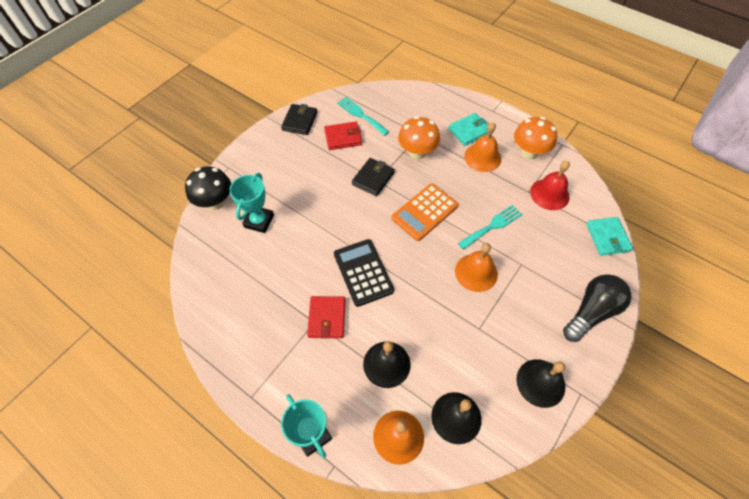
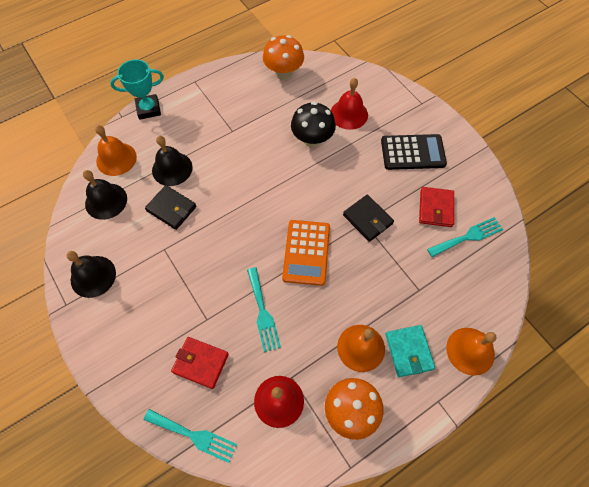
camera: 110 degrees right, 5 degrees up
black mushroom [185,166,231,210] -> black mushroom moved to [291,101,336,147]
turquoise trophy [229,173,274,233] -> red bell [331,78,368,130]
black wallet [281,104,317,135] -> black wallet moved to [145,185,196,230]
red wallet [307,296,345,338] -> red wallet moved to [171,337,229,389]
black calculator [334,239,394,307] -> black calculator moved to [381,134,447,170]
orange calculator [391,183,458,241] -> orange calculator turned 150 degrees counterclockwise [282,220,330,286]
orange mushroom [398,116,440,160] -> orange mushroom moved to [263,35,304,80]
orange bell [455,243,498,292] -> orange bell moved to [446,328,496,376]
black light bulb [563,274,631,342] -> none
turquoise wallet [586,217,633,256] -> turquoise fork [144,409,237,463]

